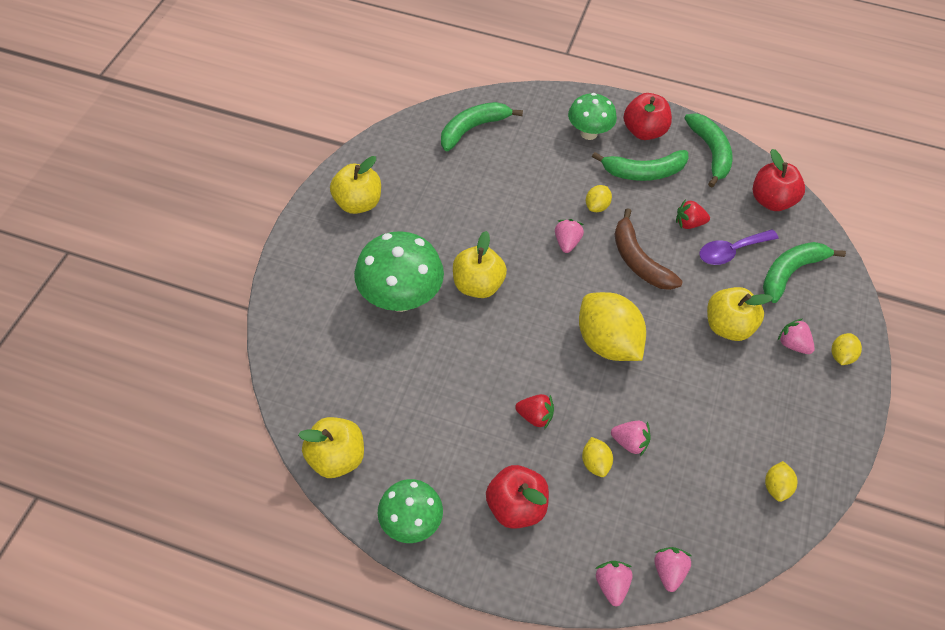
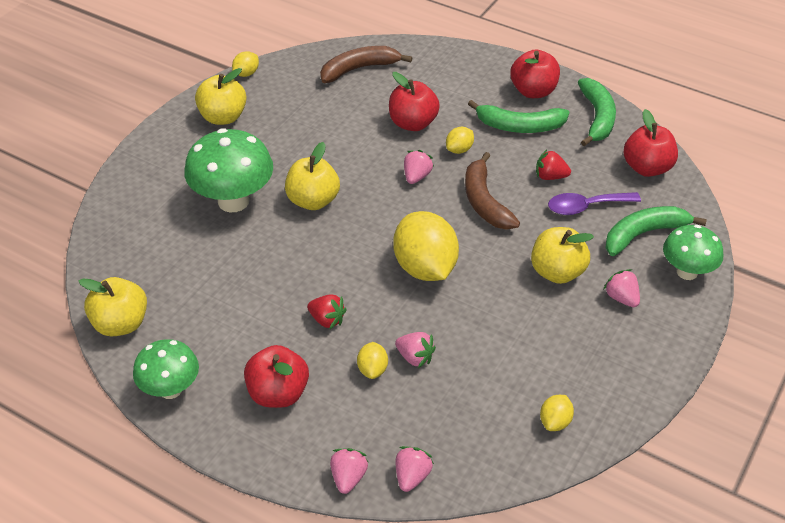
camera: 15 degrees right, 10 degrees down
green banana [441,102,523,151] -> brown banana [320,46,412,83]
green mushroom [568,93,617,140] -> green mushroom moved to [663,225,723,280]
yellow lemon [831,333,862,365] -> yellow lemon moved to [232,51,259,77]
none -> red apple [389,72,440,131]

